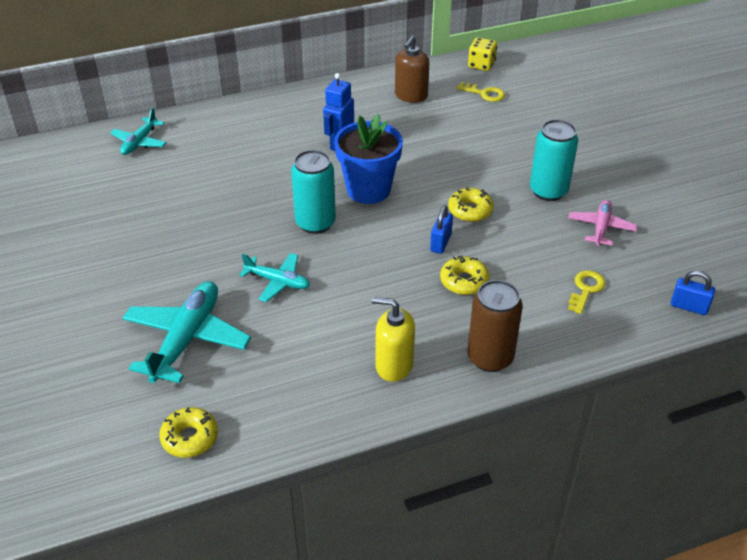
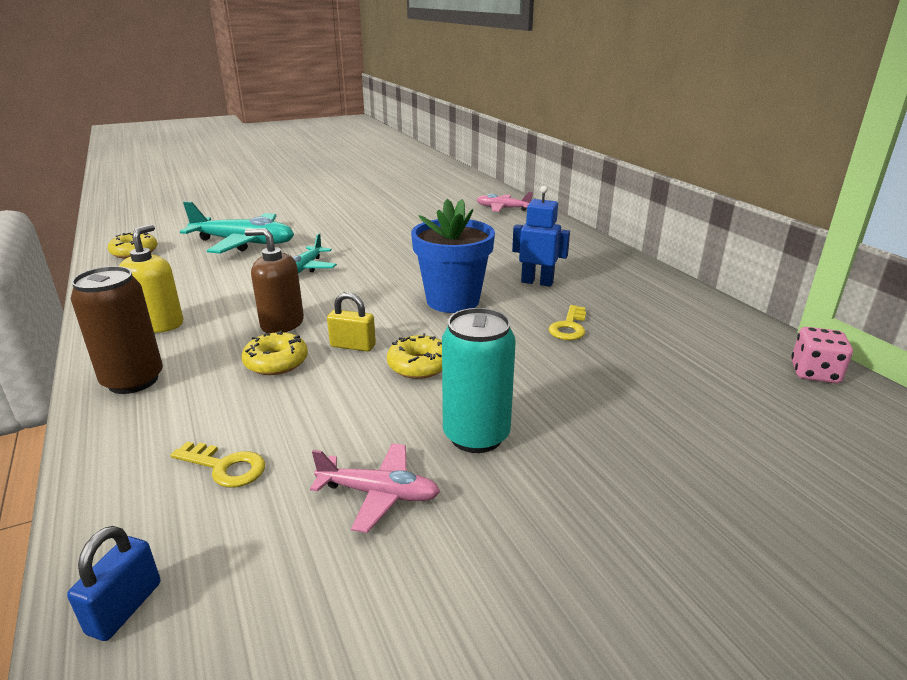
camera: 85 degrees right, 15 degrees down
turquoise plane [110,108,167,155] -> pink plane [477,192,533,212]
turquoise can [291,150,336,234] -> none
brown soap dispenser [395,36,429,103] -> brown soap dispenser moved to [245,228,304,333]
blue padlock [430,205,453,254] -> yellow padlock [327,292,376,352]
yellow key [457,82,505,102] -> yellow key moved to [548,305,586,340]
yellow dice [468,37,497,71] -> pink dice [791,327,853,384]

